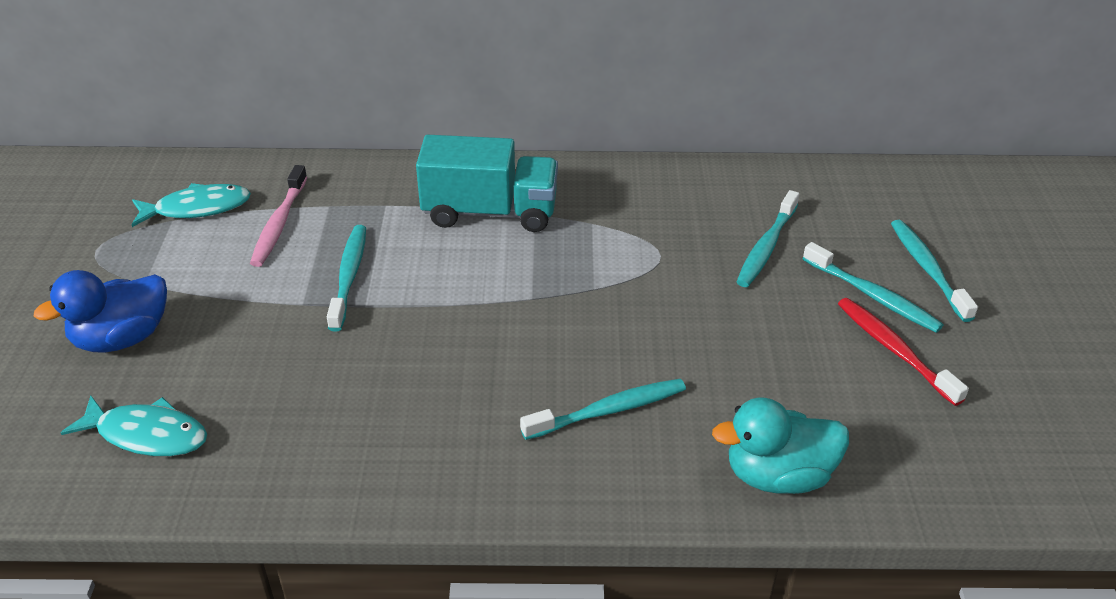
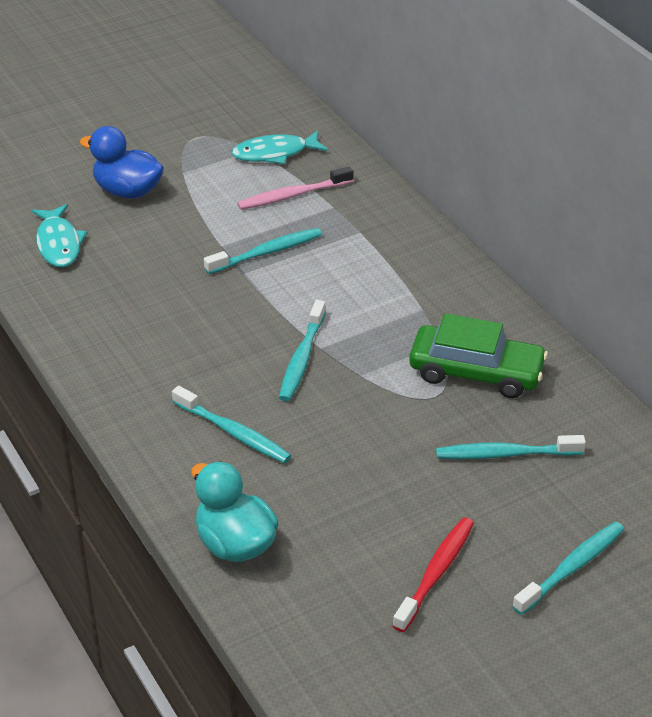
camera: 60 degrees right, 0 degrees up
turquoise fish [132,183,251,227] -> turquoise fish turned 120 degrees clockwise [232,131,328,164]
turquoise truck [416,135,558,232] -> none
turquoise toothbrush [803,242,943,333] -> turquoise toothbrush moved to [279,300,326,401]
none -> green car [409,313,548,398]

